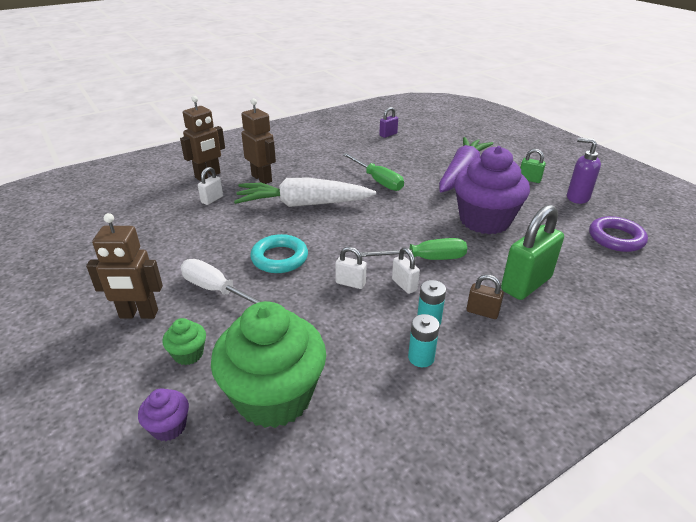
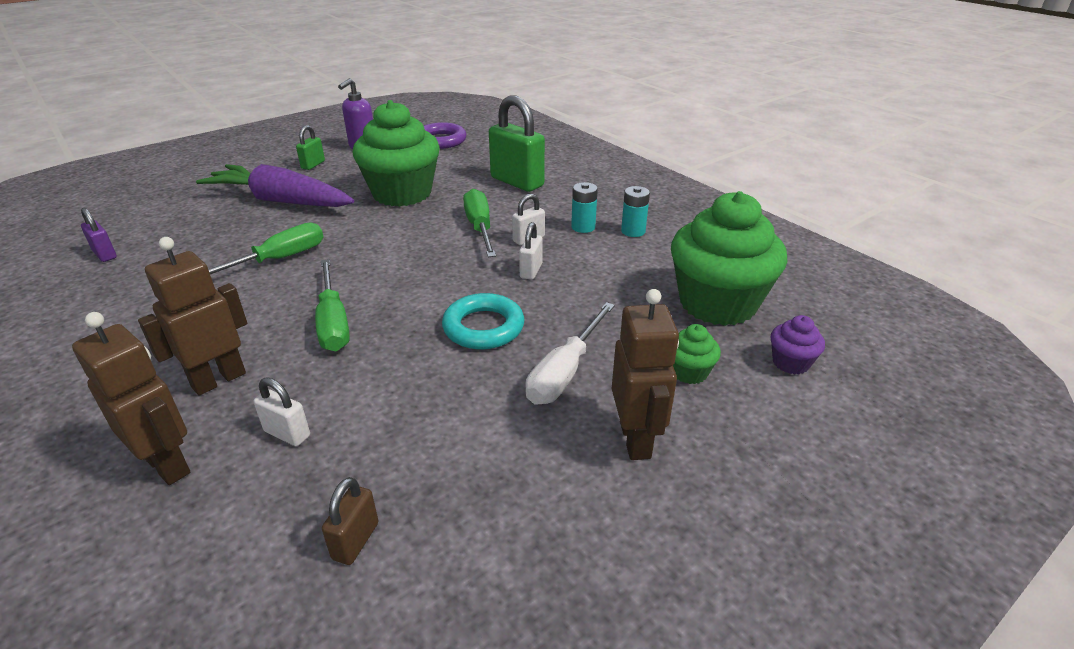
camera: 95 degrees left, 0 degrees up
white carrot [234,178,376,207] -> green screwdriver [315,259,350,351]
purple cupcake [454,146,530,234] -> green cupcake [353,100,440,207]
brown padlock [467,274,504,319] -> brown padlock moved to [322,477,378,565]

